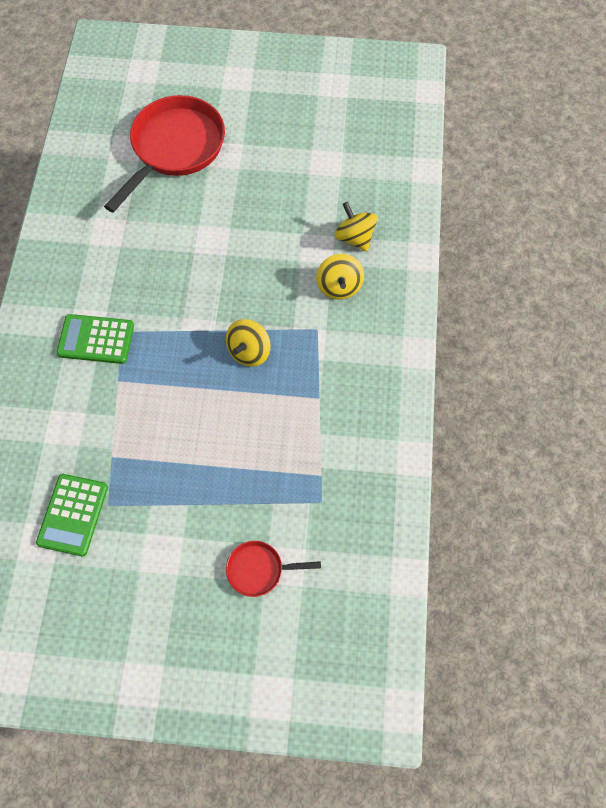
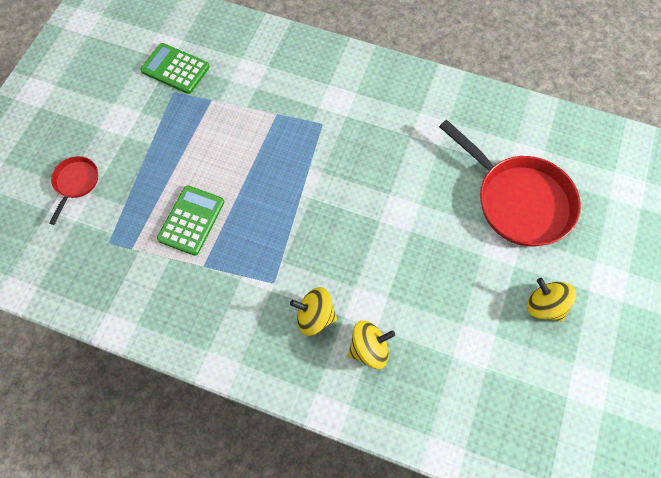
camera: 105 degrees right, 0 degrees up
green calculator [57,314,134,364] -> green calculator moved to [157,185,224,256]
yellow spinning top [226,319,271,367] -> yellow spinning top moved to [527,278,576,322]

